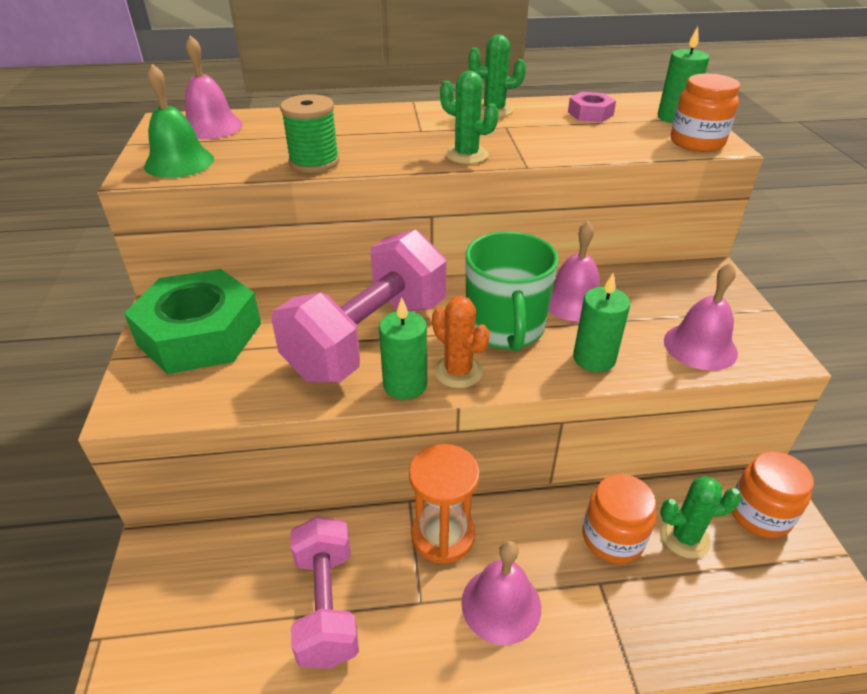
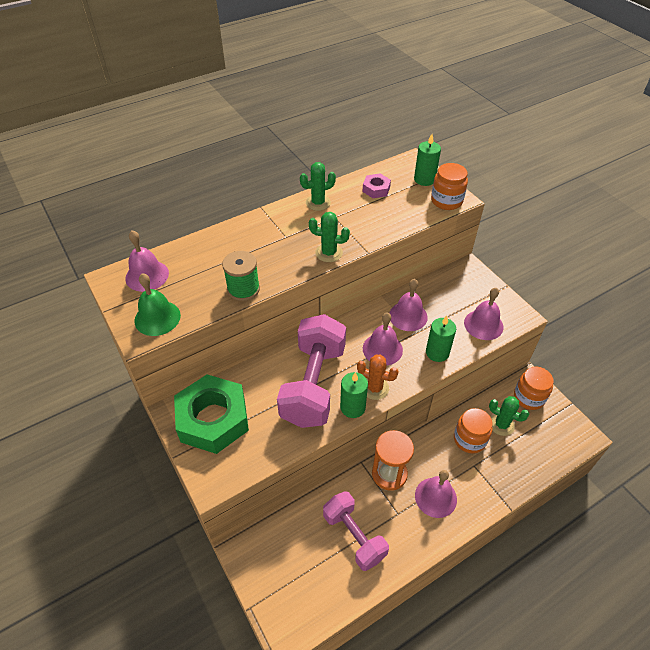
camera: 25 degrees left, 10 degrees up
green mug [465,231,558,352] -> pink bell [363,313,403,366]
green cactus [660,476,742,559] -> green cactus turned 60 degrees clockwise [489,396,529,436]

